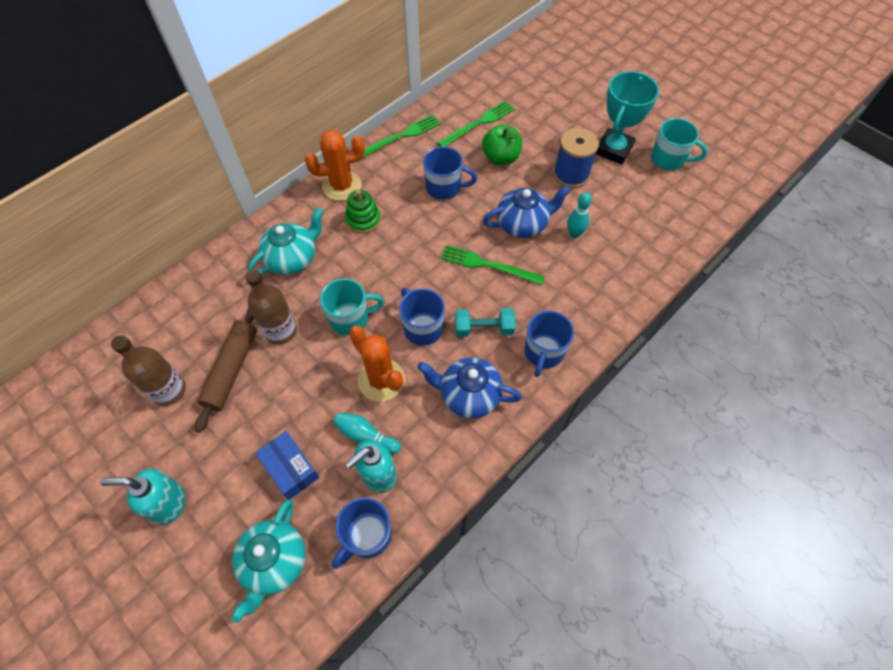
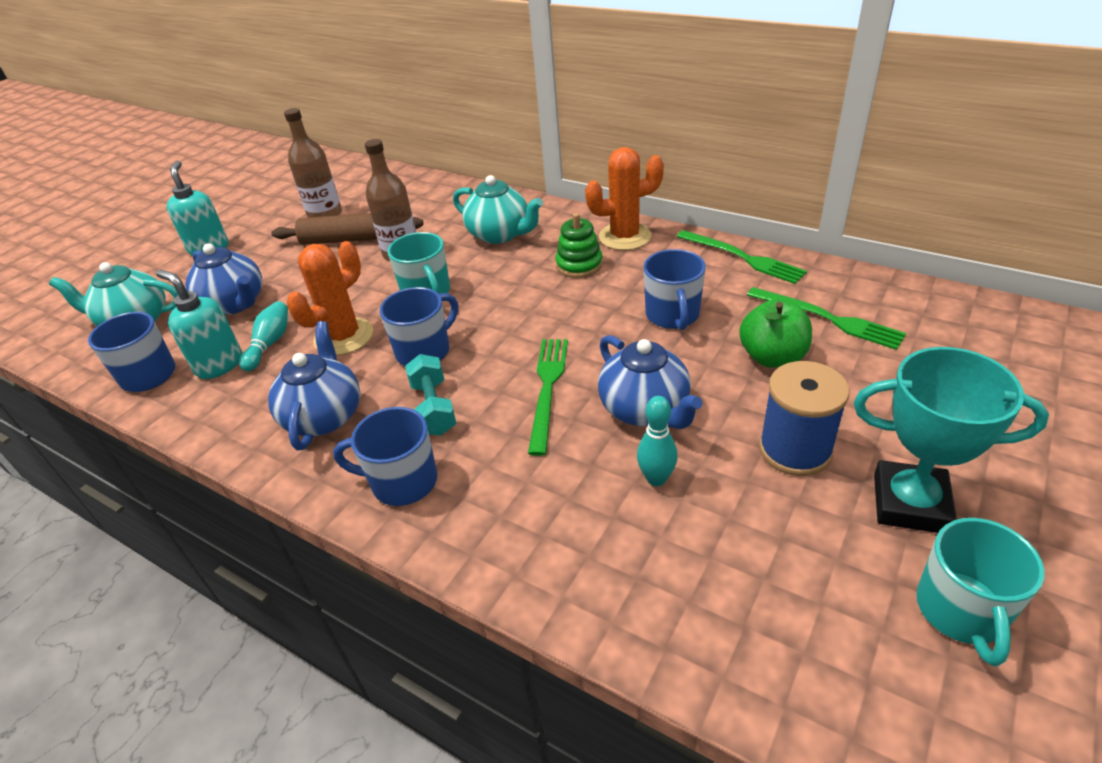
camera: 80 degrees right, 20 degrees down
blue box [255,431,319,500] -> blue teapot [185,243,262,315]
orange cactus [305,130,365,201] -> orange cactus turned 75 degrees counterclockwise [585,147,664,250]

